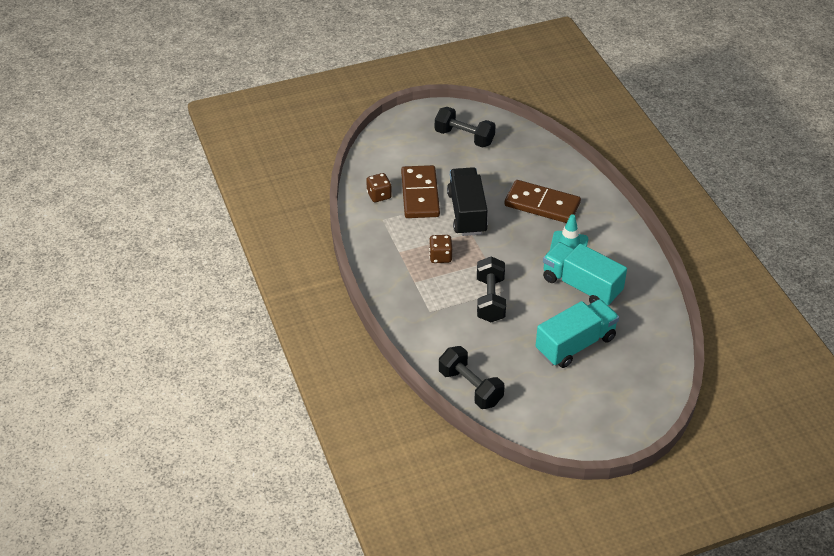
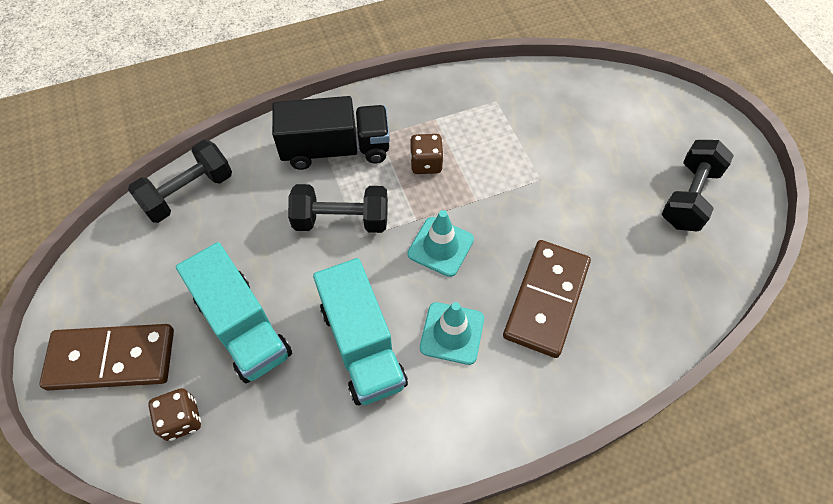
camera: 90 degrees right, 15 degrees up
brown dice [366,173,392,202] -> brown dice moved to [148,388,201,441]
brown domino [401,165,440,218] -> brown domino moved to [39,324,174,390]
black truck [447,167,488,236] -> black truck moved to [272,96,390,170]
turquoise truck [543,242,627,306] -> turquoise truck turned 120 degrees clockwise [313,258,408,405]
none -> turquoise traffic cone [408,210,474,277]

